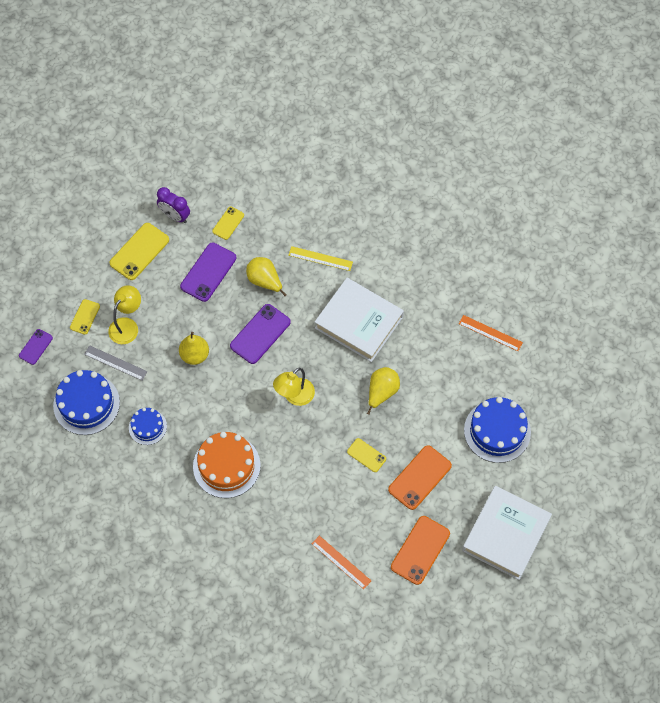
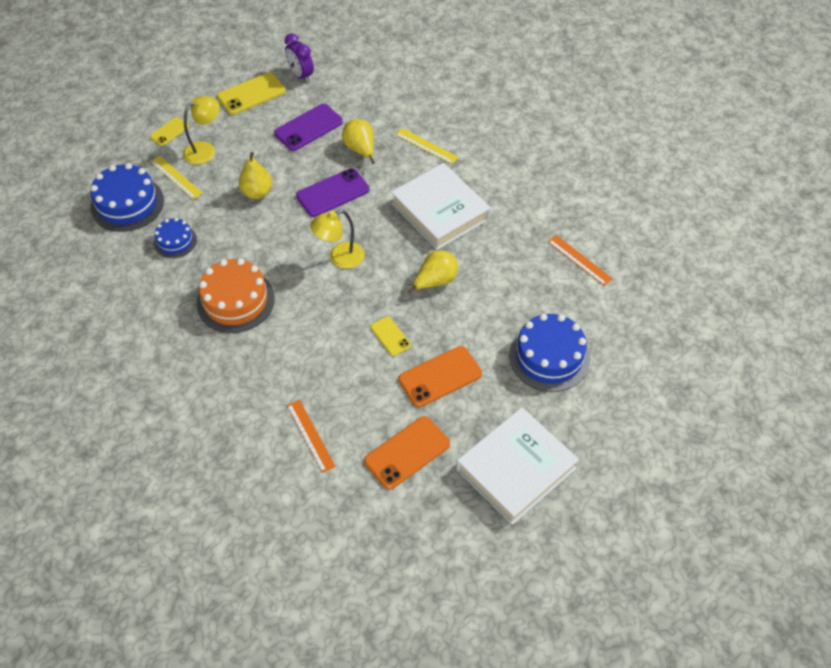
camera: 20 degrees right, 10 degrees down
purple phone [19,329,53,365] -> none
grey ruler [84,345,147,380] -> yellow ruler [150,156,203,200]
yellow phone [212,207,244,240] -> none

